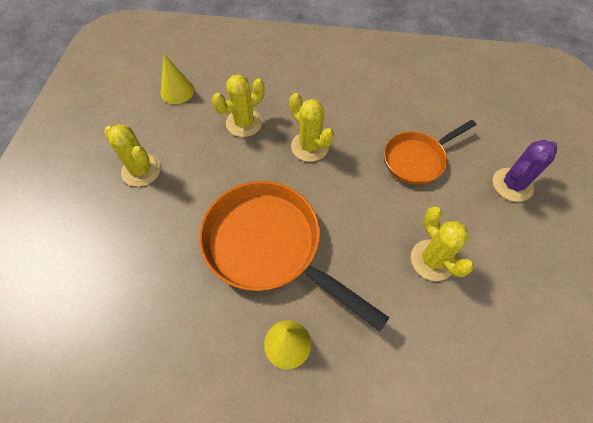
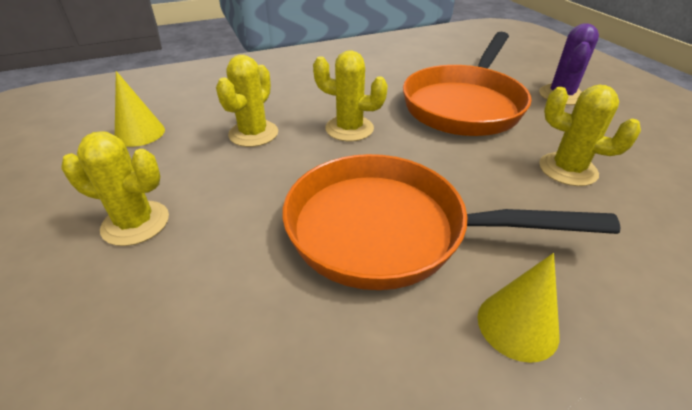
camera: 30 degrees left, 20 degrees down
orange pan [384,120,476,185] -> orange pan [403,32,532,136], size x1.69

